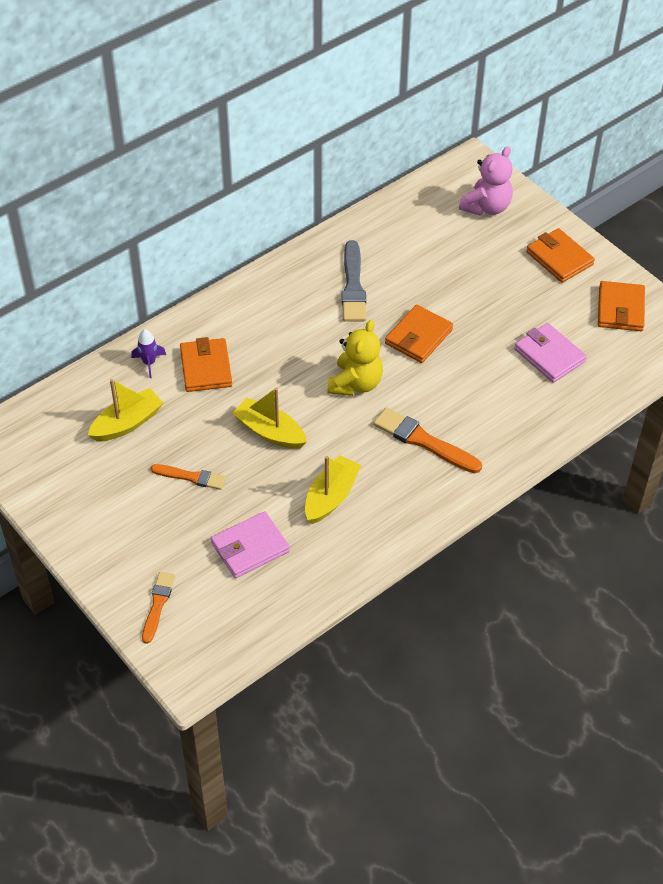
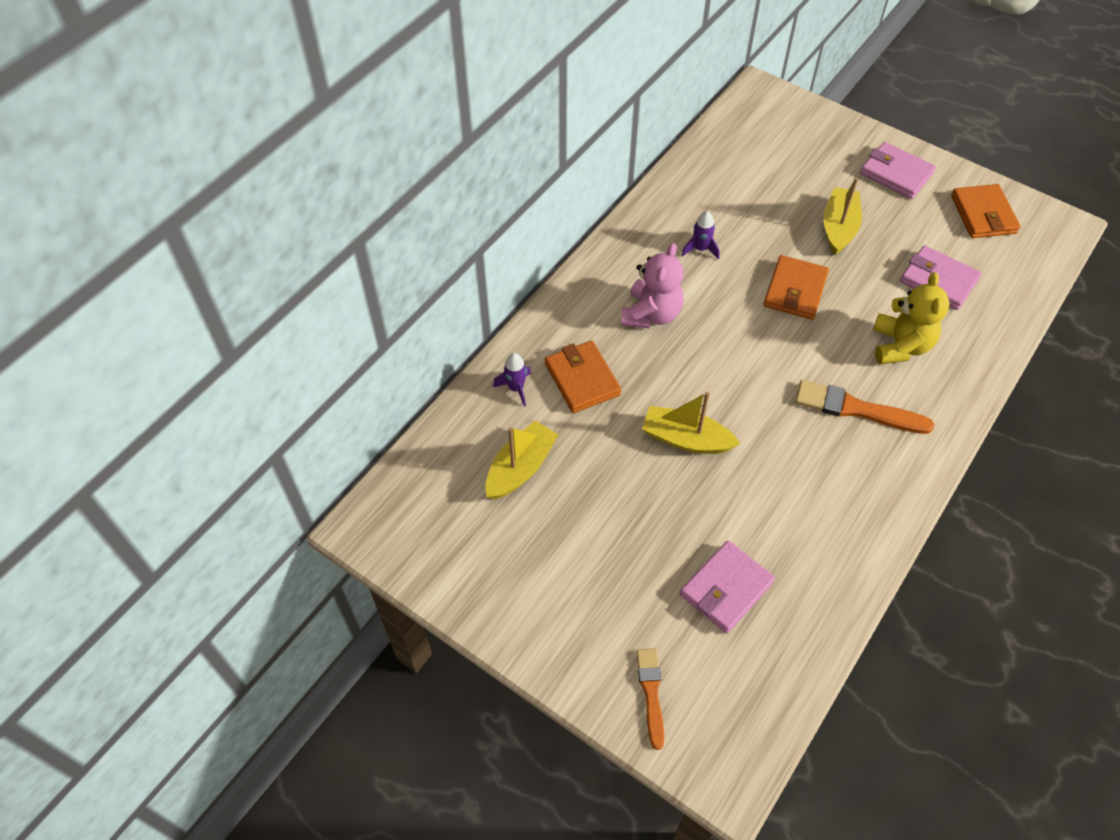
camera: 15 degrees left, 5 degrees up
orange brush [151,464,226,490] -> none
yellow boat [305,455,361,524] -> yellow boat moved to [824,178,862,255]
yellow teddy bear [328,320,383,396] -> yellow teddy bear moved to [873,272,949,364]
grey brush [342,240,366,322] -> purple rocket [682,211,720,259]
pink teddy bear [459,146,513,216] -> pink teddy bear moved to [621,243,684,328]
orange wallet [526,228,595,283] -> pink wallet [860,142,936,199]

